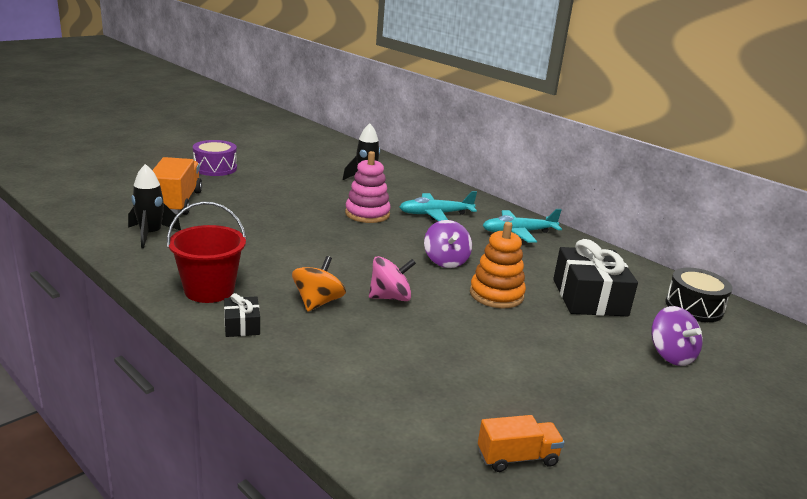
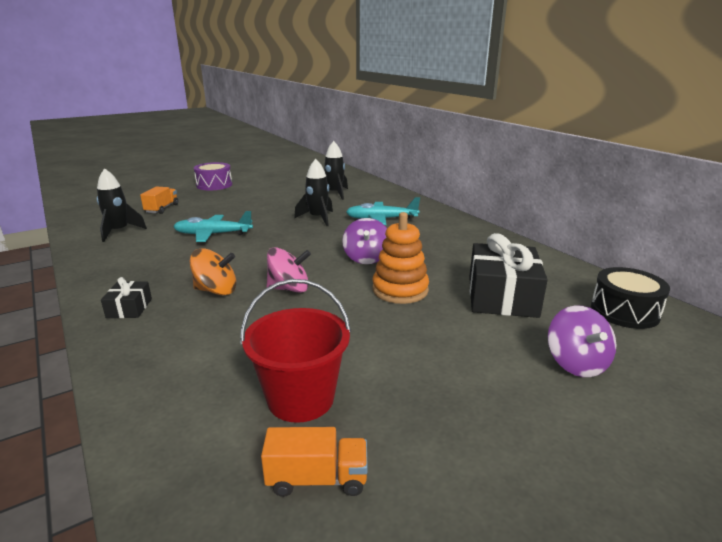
camera: 15 degrees right, 0 degrees up
orange truck [152,157,202,215] -> orange truck [140,186,178,214], size x0.59
red bucket [167,201,247,303] -> red bucket moved to [240,279,351,423]
orange spinning top [292,256,346,312] -> orange spinning top turned 60 degrees clockwise [190,248,236,295]
pink stacking toy [345,151,391,223] -> black rocket [294,159,333,226]
turquoise plane [482,209,562,243] -> turquoise plane moved to [173,211,253,242]

